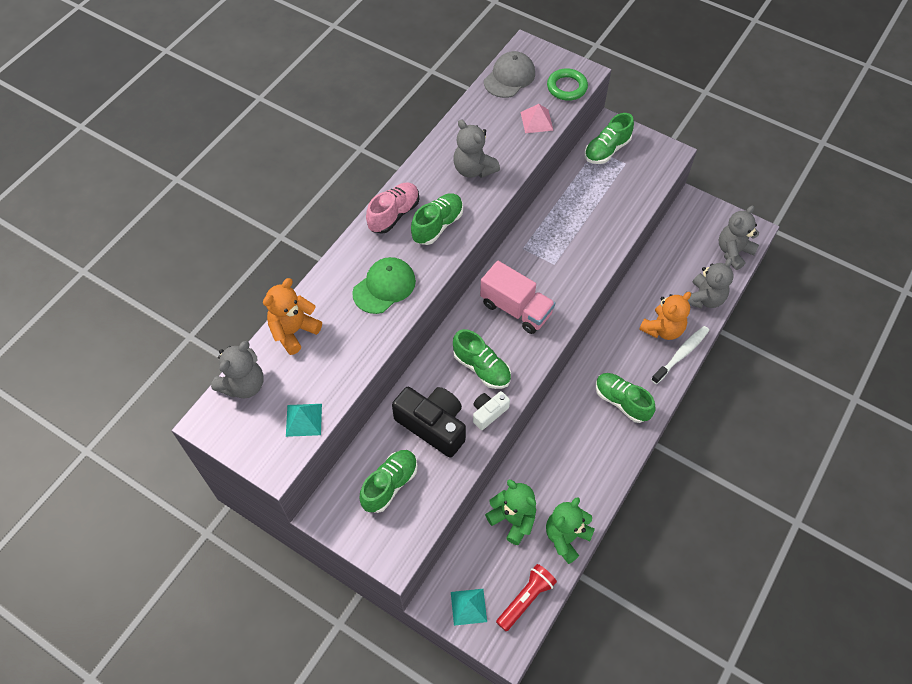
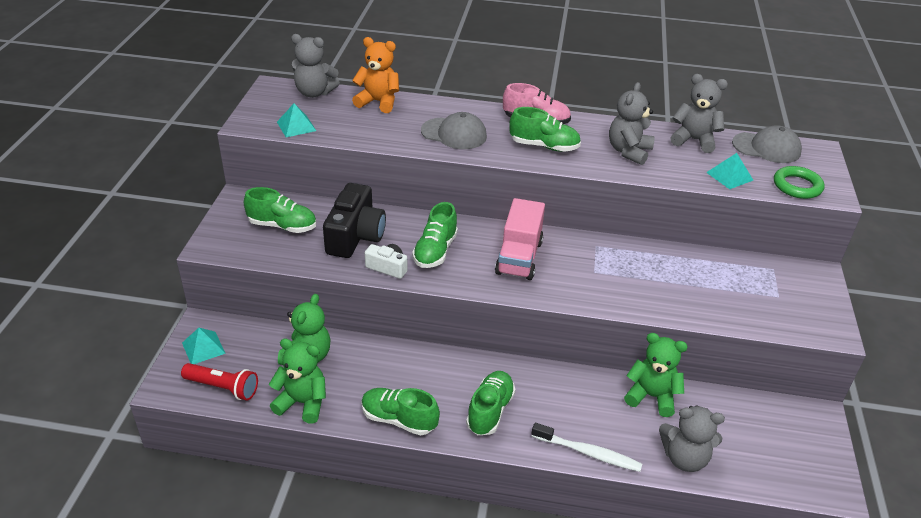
camera: 65 degrees right, 20 degrees down
green cap [352,257,416,314] -> grey cap [421,112,487,149]
pink pyramid [521,104,554,133] -> turquoise pyramid [706,153,753,189]
green shoe [584,113,634,164] -> green shoe moved to [361,388,440,436]
orange teddy bear [639,292,691,340] -> none
grey teddy bear [718,205,759,270] -> grey teddy bear moved to [671,74,728,153]
none -> green teddy bear [624,333,688,417]

